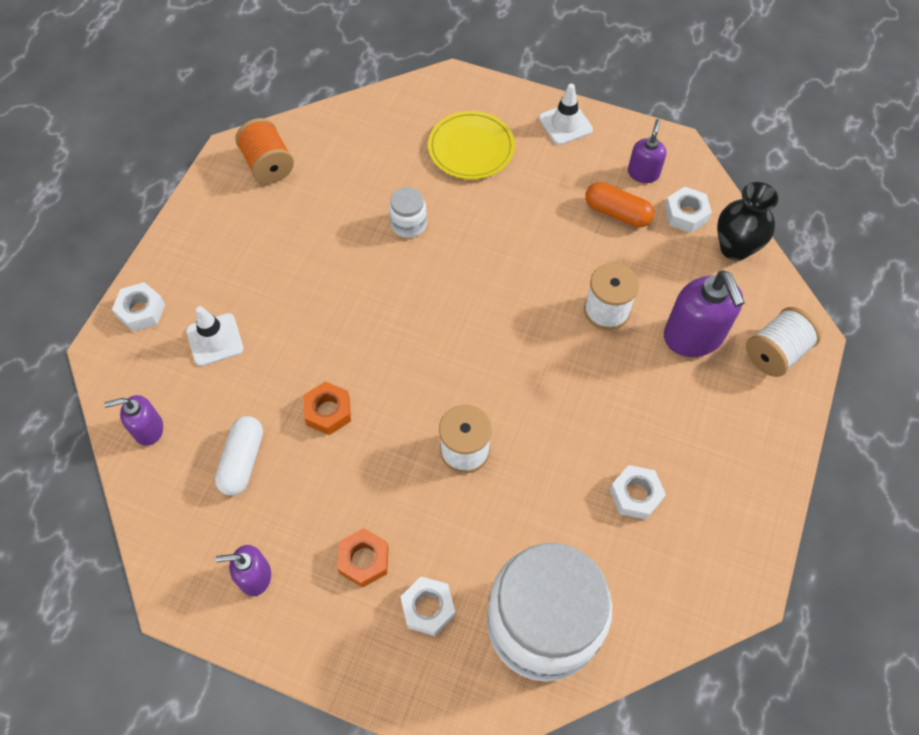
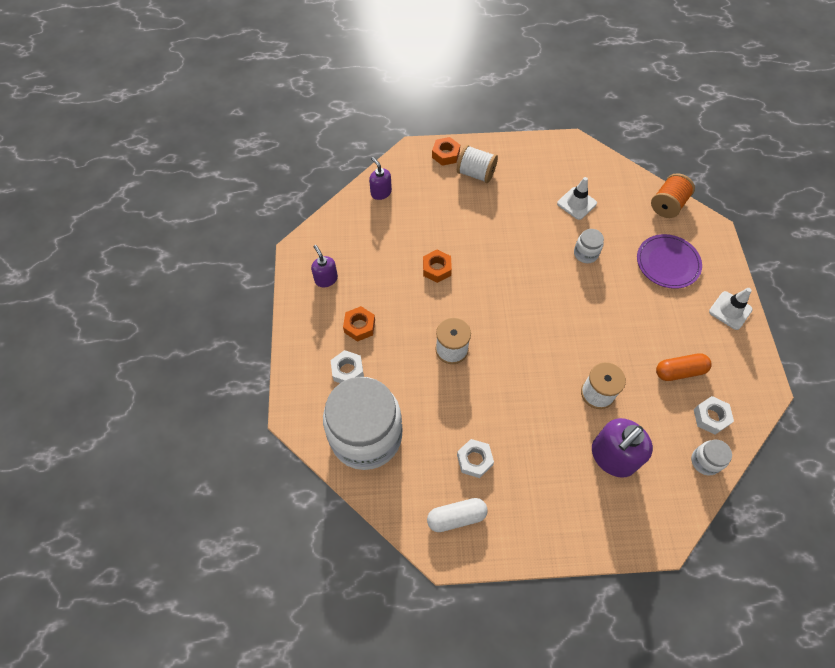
camera: 65 degrees right, 0 degrees up
white nut [112,282,165,332] -> orange nut [432,137,460,166]
white traffic cone [186,306,244,366] -> white traffic cone moved to [557,177,597,220]
white capsule [215,416,263,496] -> white capsule moved to [427,498,488,532]
orange spool [235,118,294,184] -> orange spool moved to [651,173,695,218]
yellow plate [428,111,515,179] -> purple plate [637,234,702,289]
orange capsule [585,182,654,228] -> orange capsule turned 75 degrees clockwise [656,353,712,381]
purple soap dispenser [628,119,667,183] -> none
black vase [717,182,778,261] -> white jar [691,439,732,475]
white spool [746,307,821,377] -> white spool moved to [457,145,498,183]

